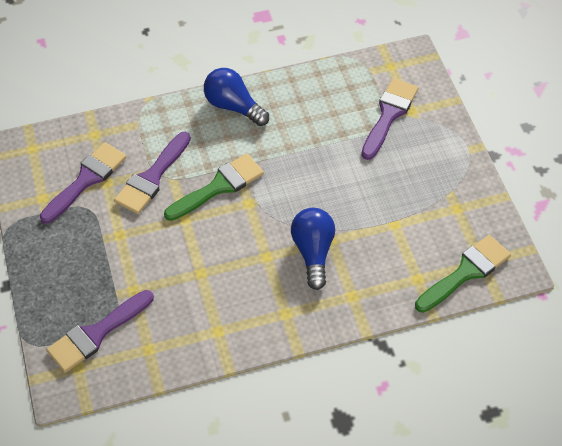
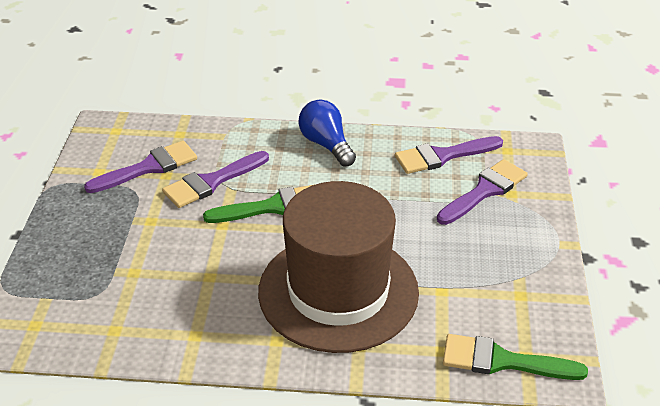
camera: 20 degrees right, 15 degrees down
purple brush [46,290,154,373] -> purple brush moved to [395,136,503,174]
blue light bulb [291,208,335,290] -> brown hat [258,181,419,353]
green brush [415,235,511,313] -> green brush turned 150 degrees counterclockwise [443,334,588,380]

